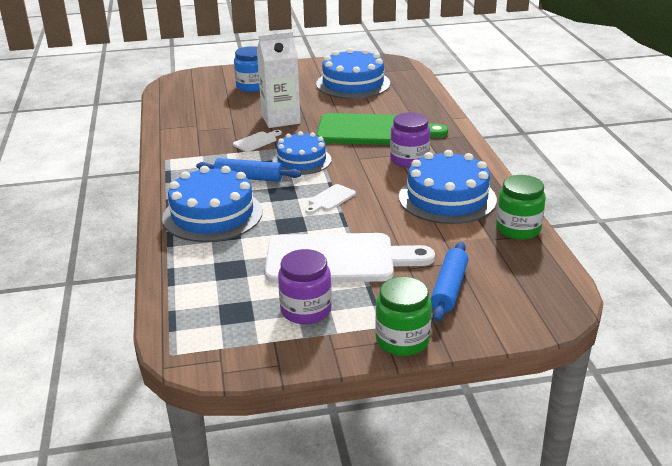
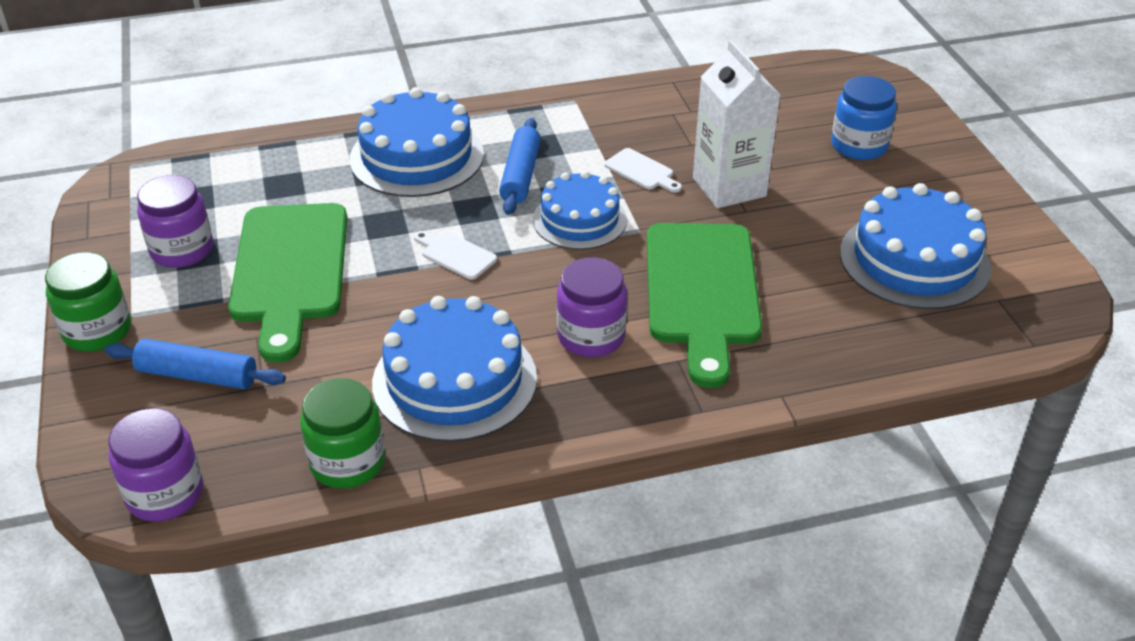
camera: 85 degrees right, 10 degrees up
white cutting board [265,233,435,283] -> green cutting board [228,203,347,363]
none -> purple jar [108,408,203,522]

